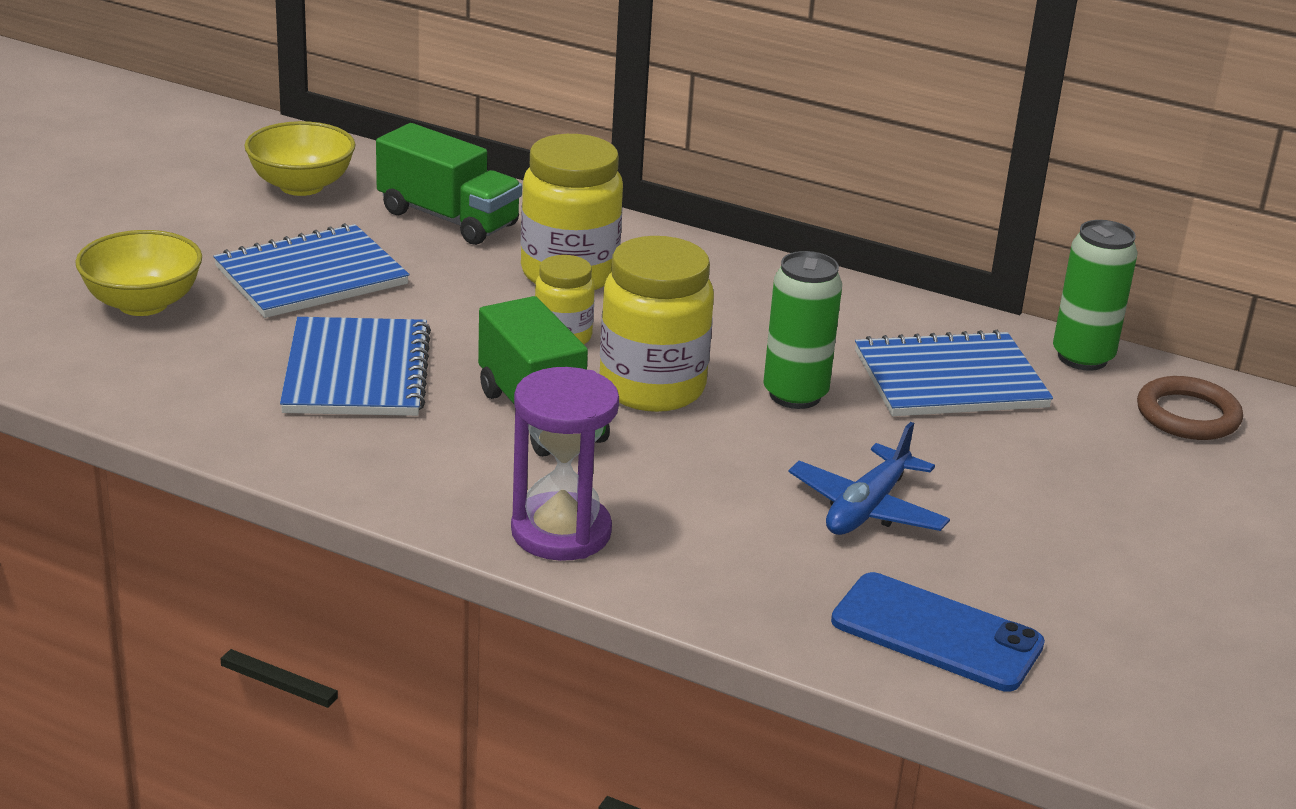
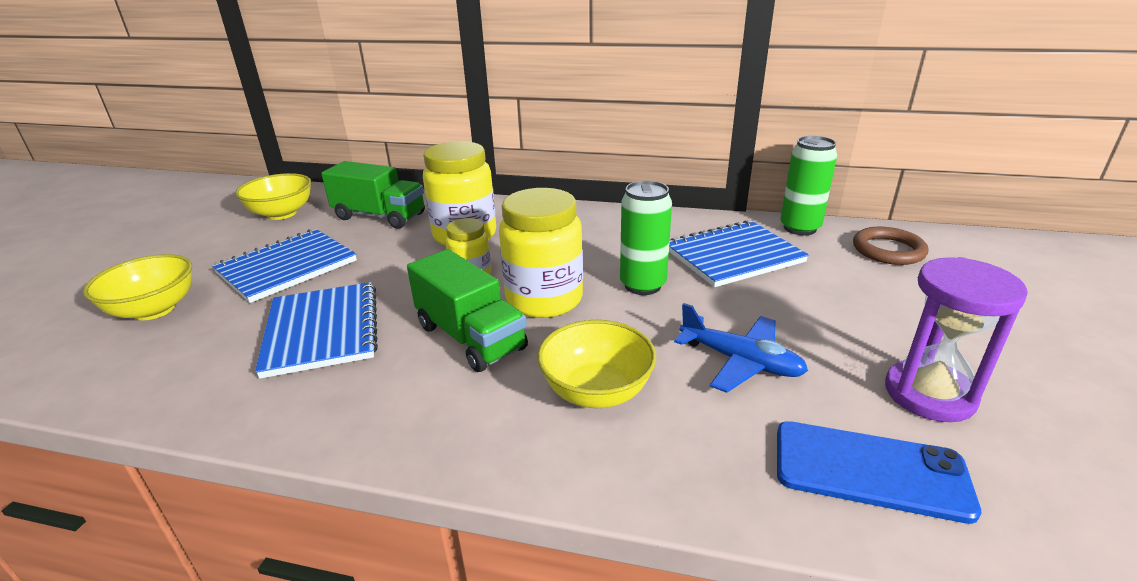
camera: 10 degrees left, 0 degrees up
purple hourglass [511,367,619,561] -> purple hourglass moved to [885,257,1028,422]
blue plane [788,422,950,535] -> blue plane turned 75 degrees counterclockwise [674,303,808,393]
none -> yellow bowl [537,320,656,408]

